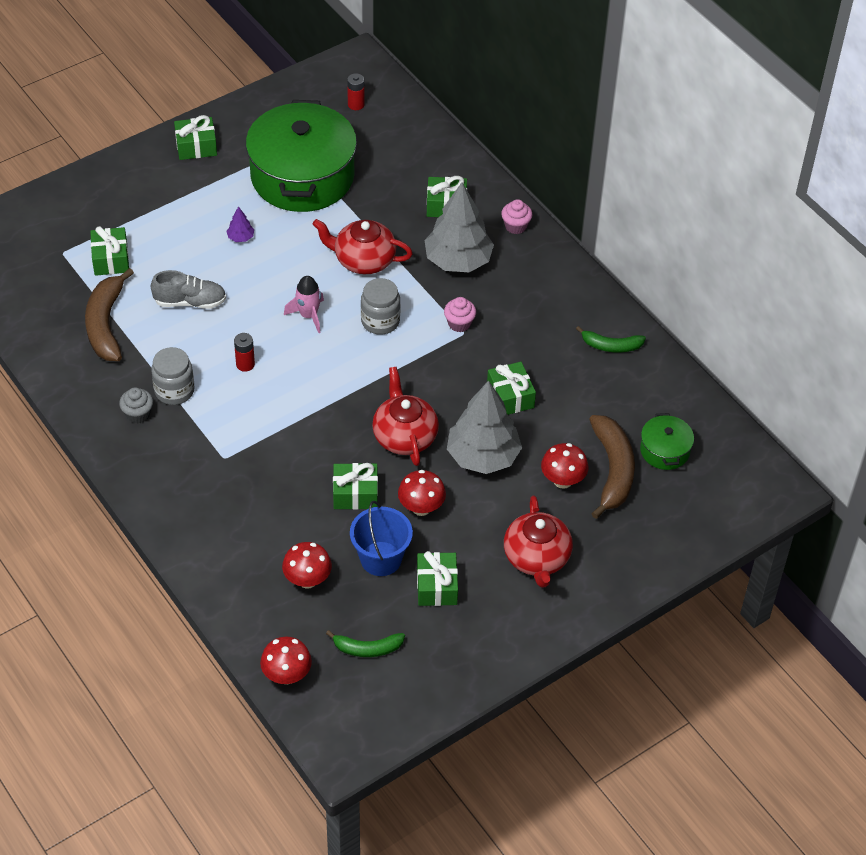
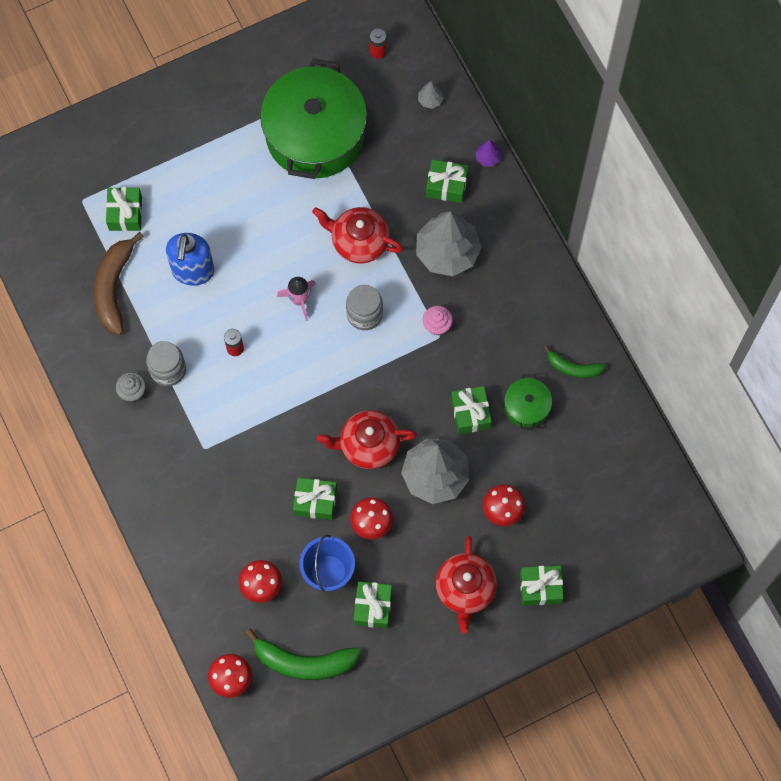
camera: 10 degrees right, 20 degrees up
grey shoe [151,270,226,309] -> blue soap dispenser [166,233,214,286]
green gift [174,115,217,160] -> green gift moved to [520,566,564,605]
purple tree [226,206,254,242] -> purple tree moved to [475,140,501,167]
green banana [326,630,405,657] -> green banana [245,628,361,680], size x1.71
red teapot [372,367,439,466] -> red teapot turned 90 degrees counterclockwise [317,410,417,469]
pink cupcake [501,199,532,234] -> none
brown banana [589,415,635,519] -> none
green pot [640,413,694,470] -> green pot moved to [504,374,552,430]
none -> grey tree [418,82,444,109]

